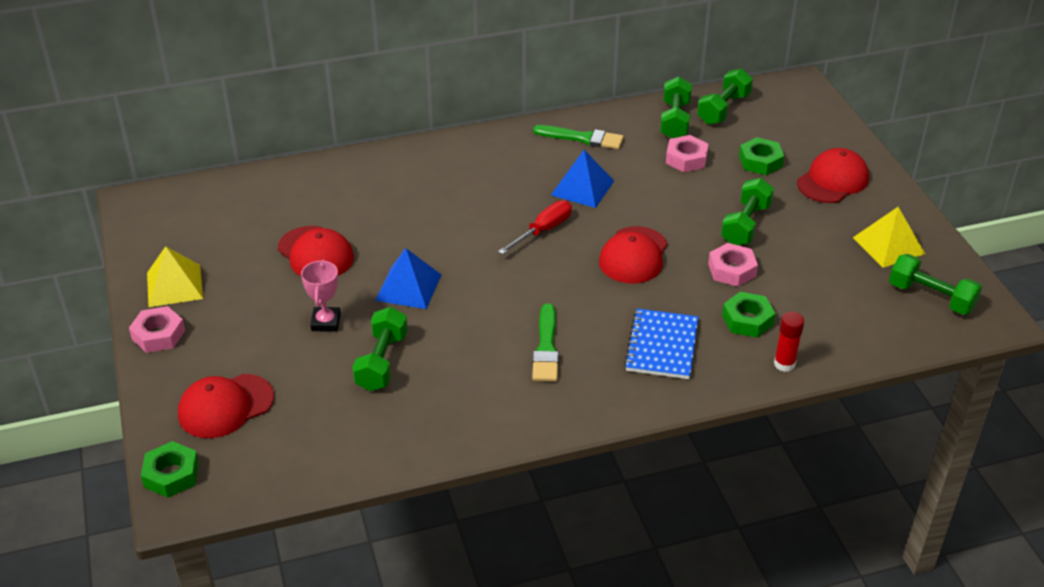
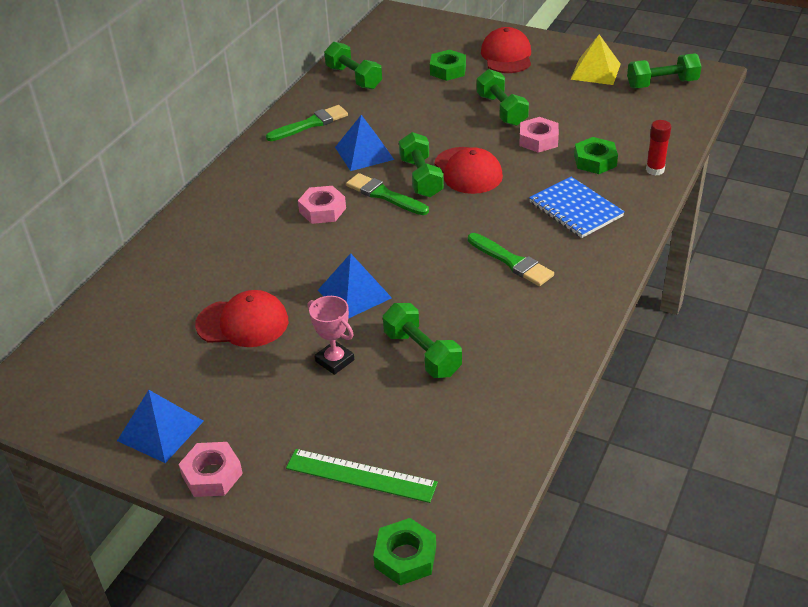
camera: 45 degrees left, 0 degrees up
yellow pyramid [147,246,203,307] -> blue pyramid [117,390,204,463]
red cap [178,374,274,438] -> green ruler [286,449,438,503]
red screwdriver [498,200,572,255] -> green brush [346,173,429,215]
pink nut [666,135,708,172] -> pink nut moved to [298,186,346,224]
green dumbbell [697,69,753,125] -> green dumbbell moved to [399,132,444,197]

